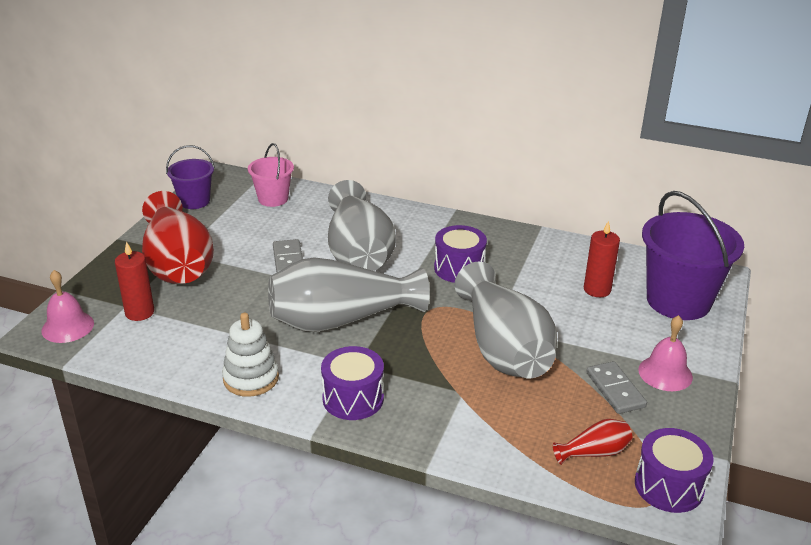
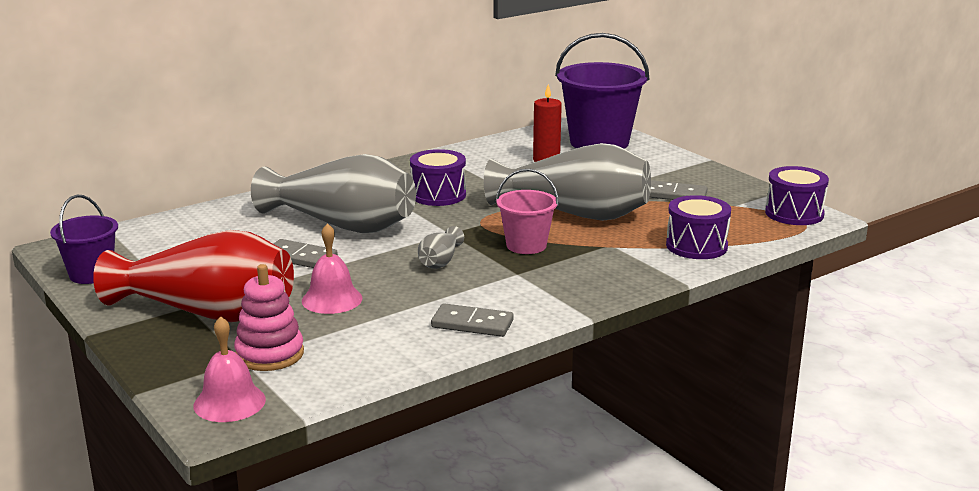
camera: 55 degrees left, 10 degrees down
red candle [115,241,154,321] -> pink stacking toy [234,264,304,371]
white stacking toy [222,313,279,397] -> grey domino [431,303,514,337]
pink bucket [248,143,294,207] -> pink bucket moved to [496,169,559,254]
grey vase [268,257,430,332] -> grey vase [418,226,464,269], size x0.42
purple drum [321,346,384,420] -> purple drum moved to [666,195,731,259]
red vase [553,419,633,465] -> none
pink bell [638,315,693,391] -> pink bell moved to [302,223,362,314]

